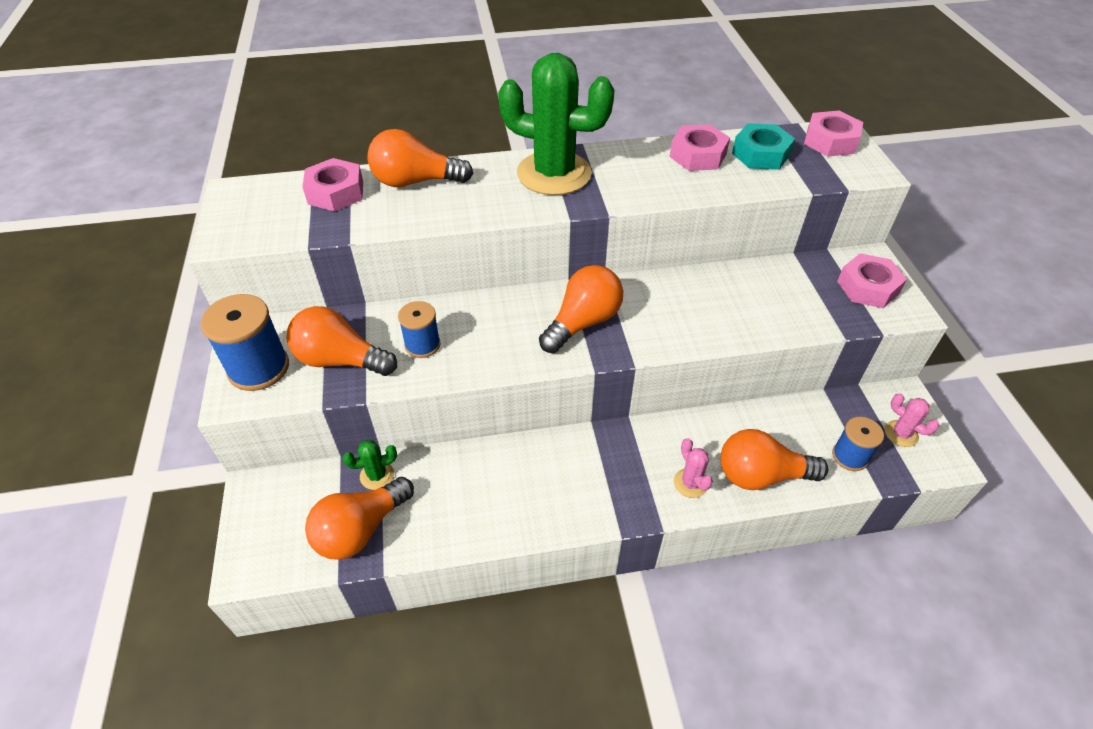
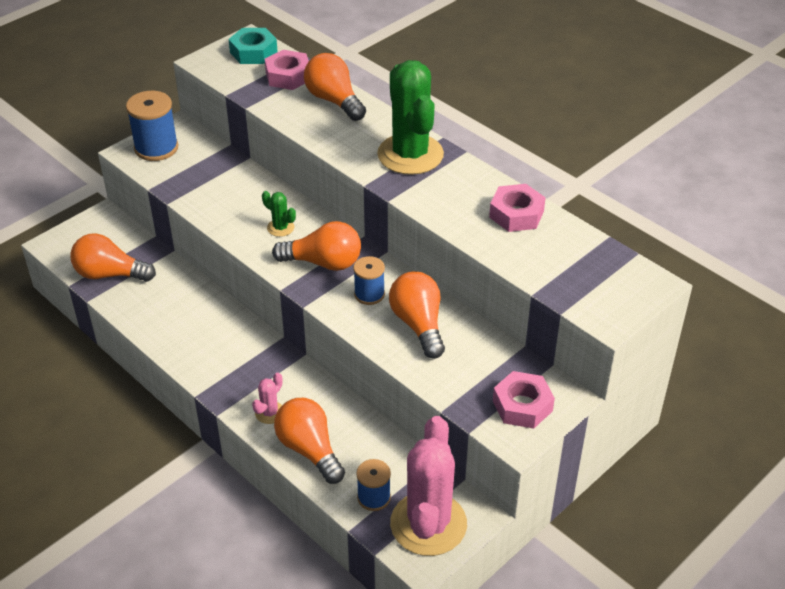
camera: 55 degrees right, 5 degrees down
orange light bulb [286,306,397,376] -> orange light bulb moved to [389,271,445,359]
green cactus [343,440,397,490] -> green cactus moved to [262,191,296,237]
blue spool [398,301,441,358] -> blue spool moved to [353,256,385,305]
turquoise nut [732,123,795,170] -> turquoise nut moved to [228,28,278,64]
pink nut [804,111,863,157] -> none
pink cactus [885,393,939,447] -> pink cactus [390,416,467,556], size x2.39

